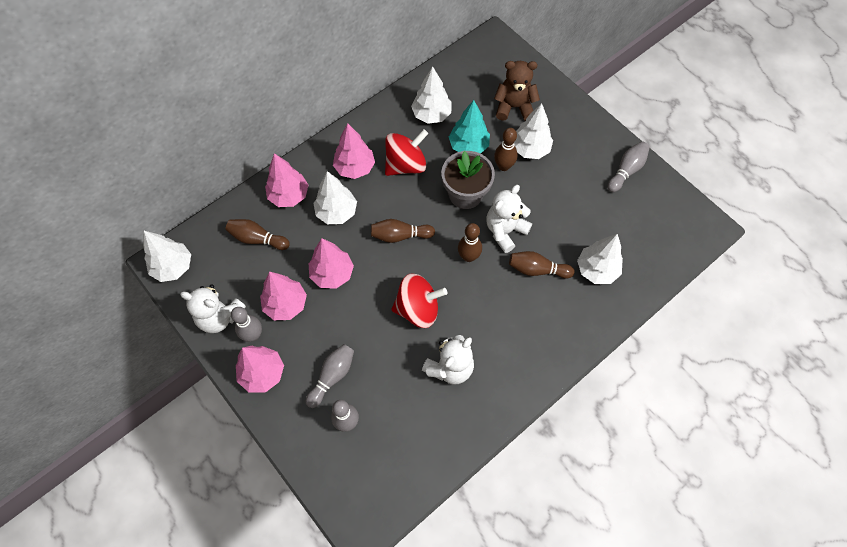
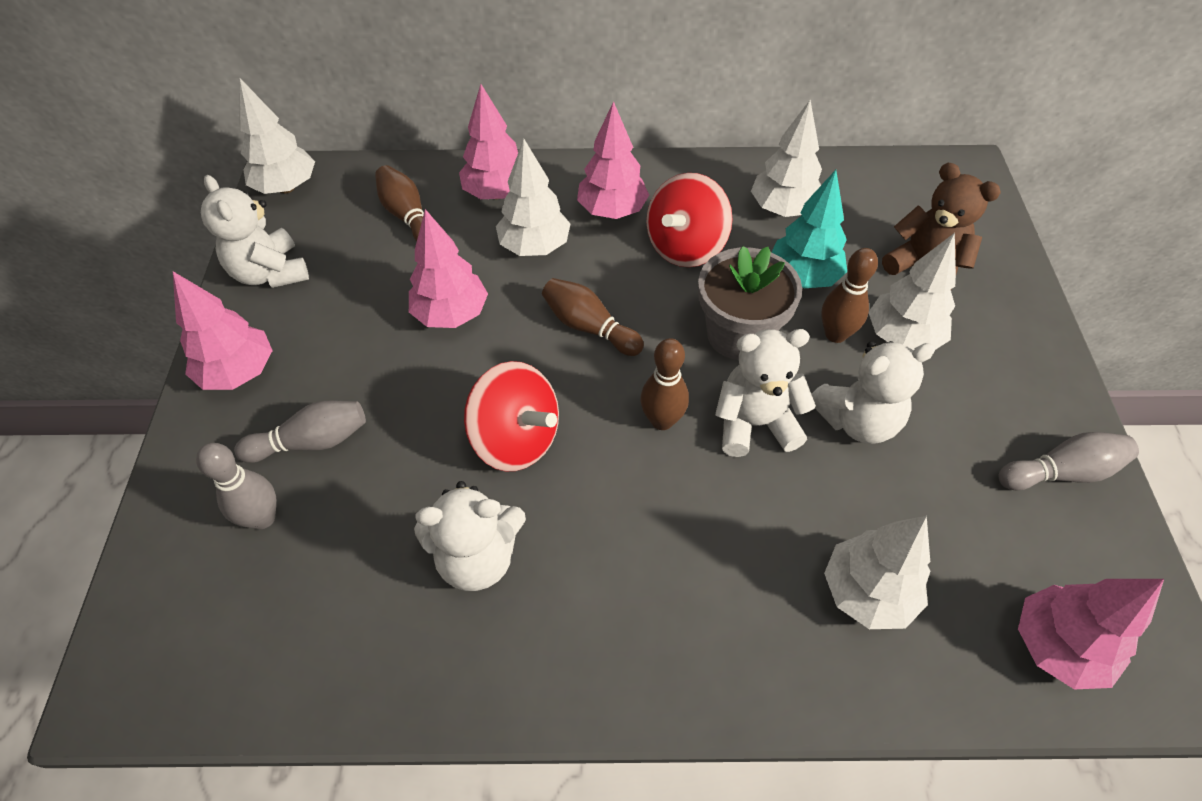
camera: 40 degrees right, 10 degrees down
grey bowling pin [231,307,262,342] -> none
pink tree [260,272,307,320] -> pink tree moved to [1018,579,1164,689]
red spinning top [385,129,428,176] -> red spinning top turned 120 degrees clockwise [646,173,733,267]
brown bowling pin [509,251,575,279] -> none
none -> white teddy bear [812,341,935,444]

